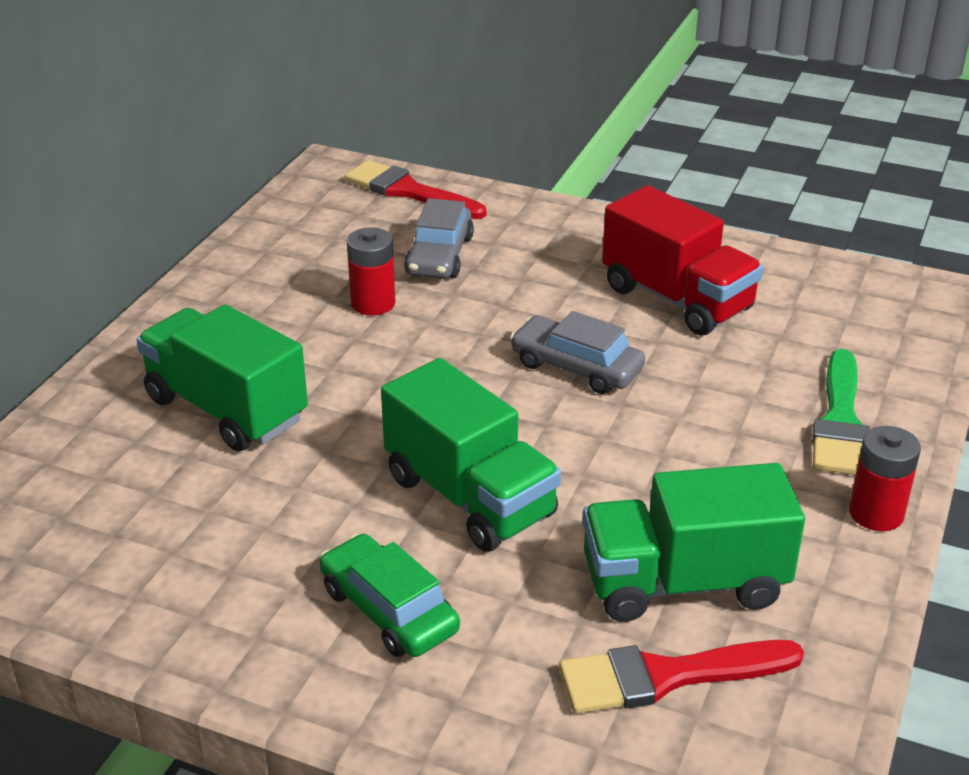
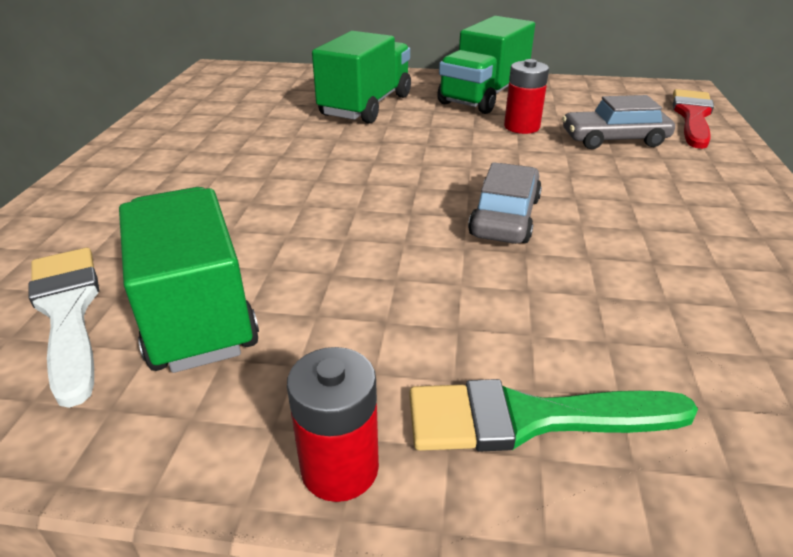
camera: 75 degrees right, 0 degrees up
green car [319,534,460,657] -> none
green truck [381,358,561,552] -> green truck moved to [437,16,535,114]
red brush [559,640,804,714] -> white brush [28,248,99,408]
red truck [602,185,763,336] -> none

